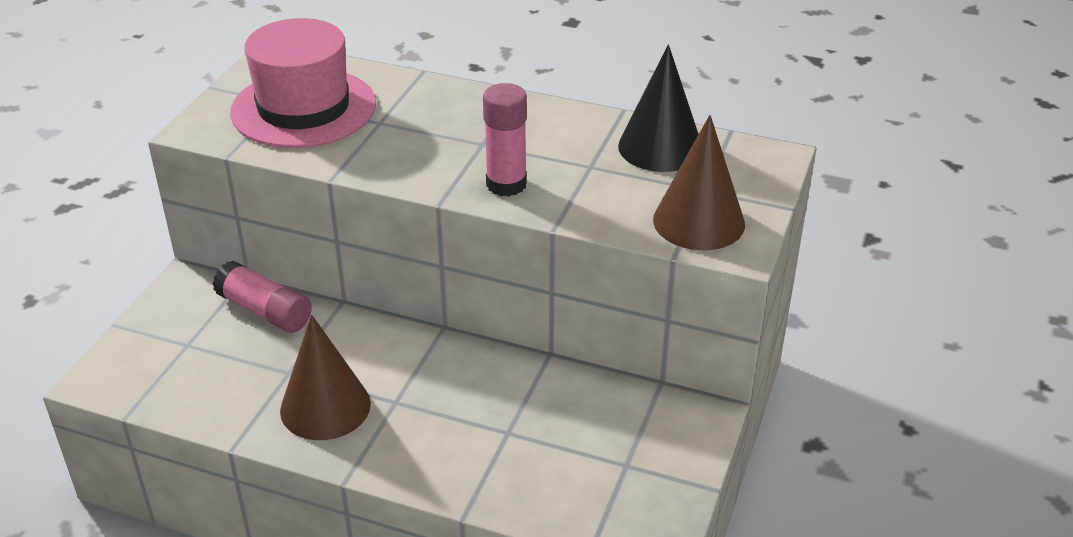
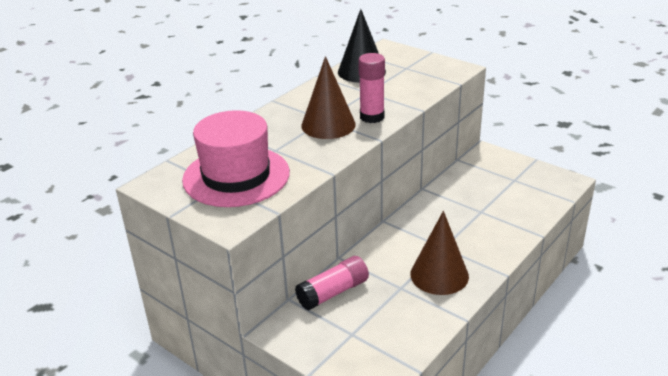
camera: 70 degrees left, 5 degrees down
brown cone [653,115,745,250] -> brown cone moved to [301,56,356,139]

